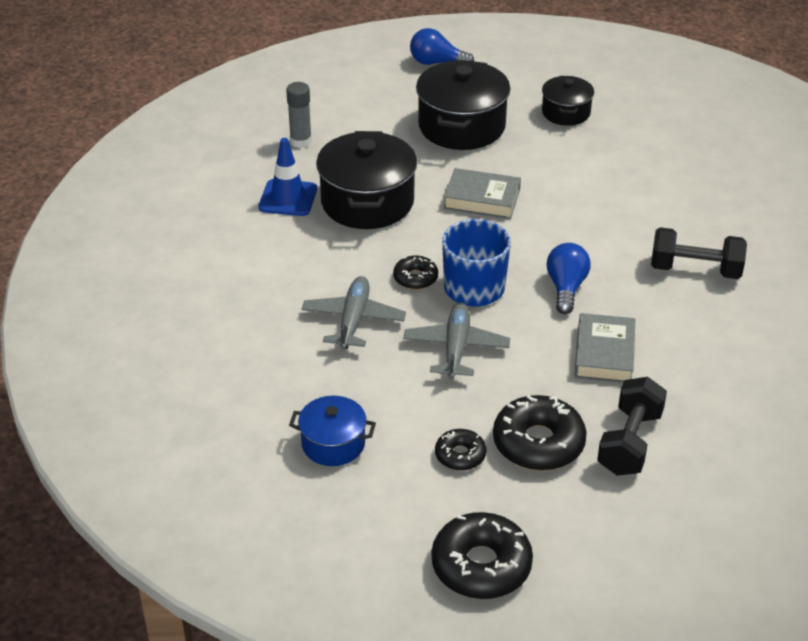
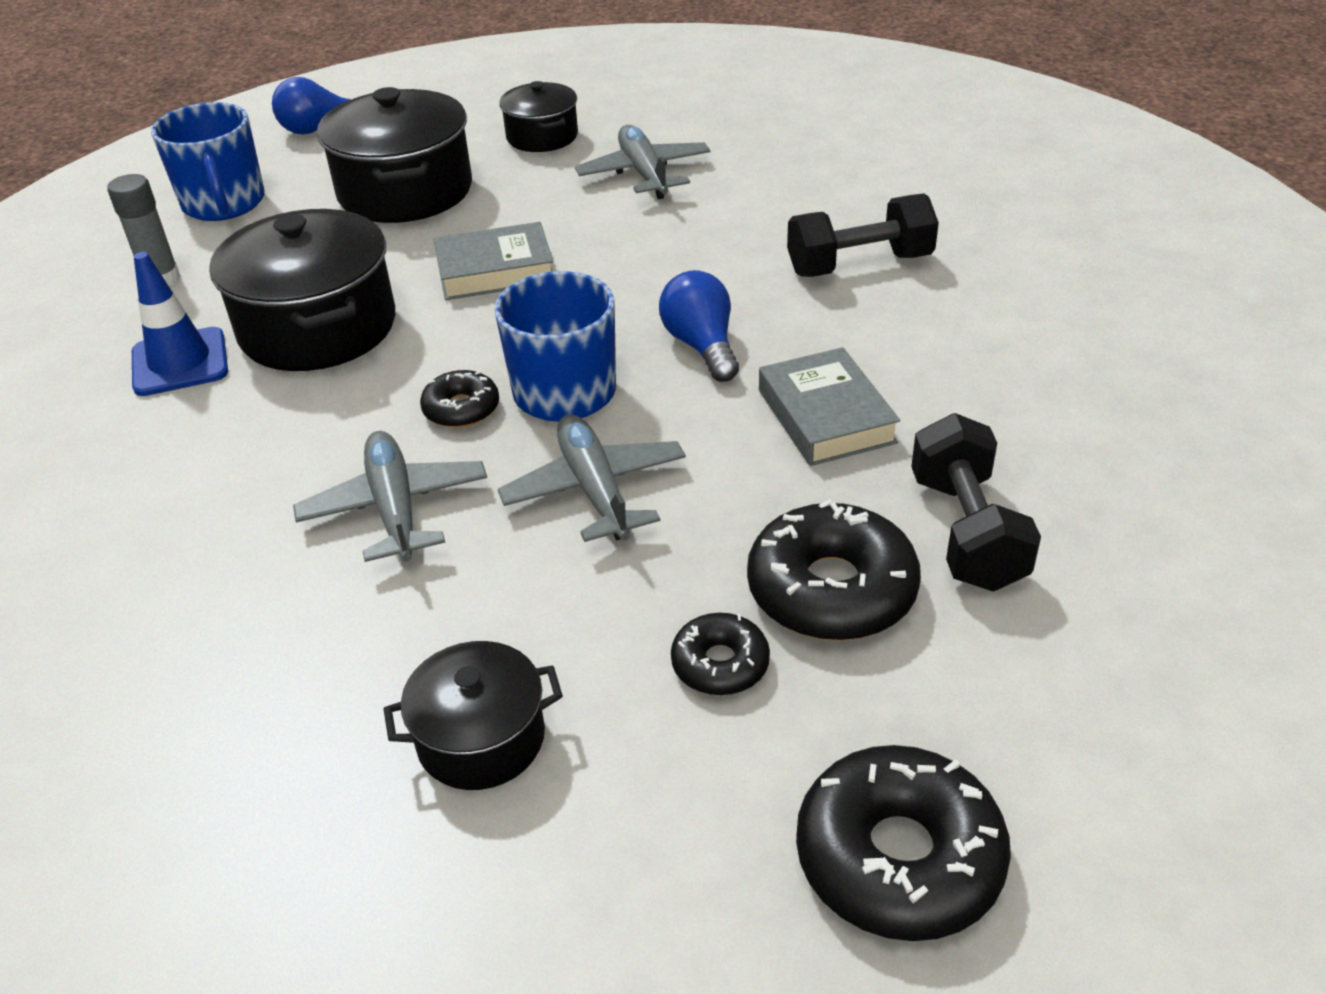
camera: 25 degrees left, 0 degrees up
blue pot [289,396,376,466] -> black pot [383,641,563,790]
none -> blue mug [151,102,265,221]
none -> grey plane [575,125,710,199]

